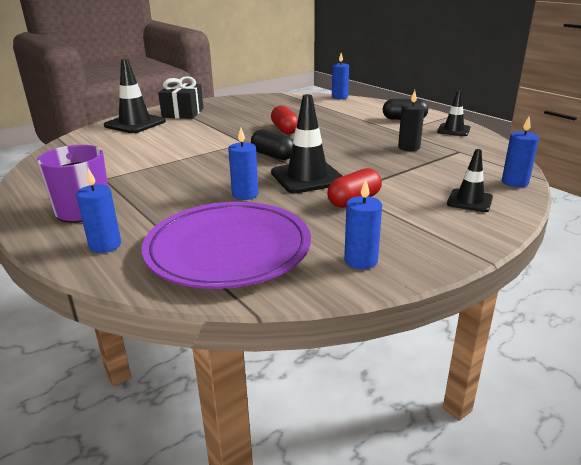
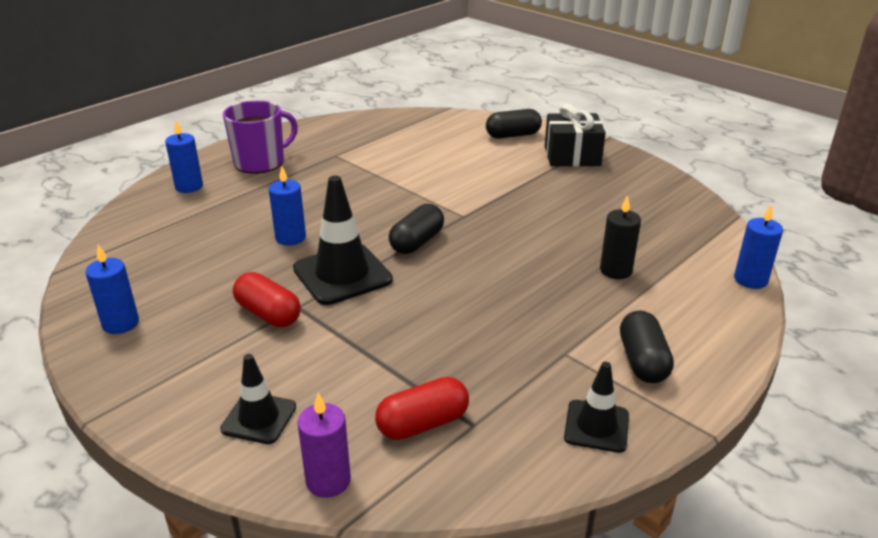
camera: 80 degrees right, 5 degrees up
black traffic cone [104,59,166,133] -> black capsule [486,109,542,139]
purple plate [142,202,311,289] -> none
red capsule [271,105,298,134] -> red capsule moved to [375,377,469,440]
black candle [398,90,425,151] -> black candle moved to [600,195,641,279]
blue candle [502,117,539,187] -> purple candle [297,393,351,498]

